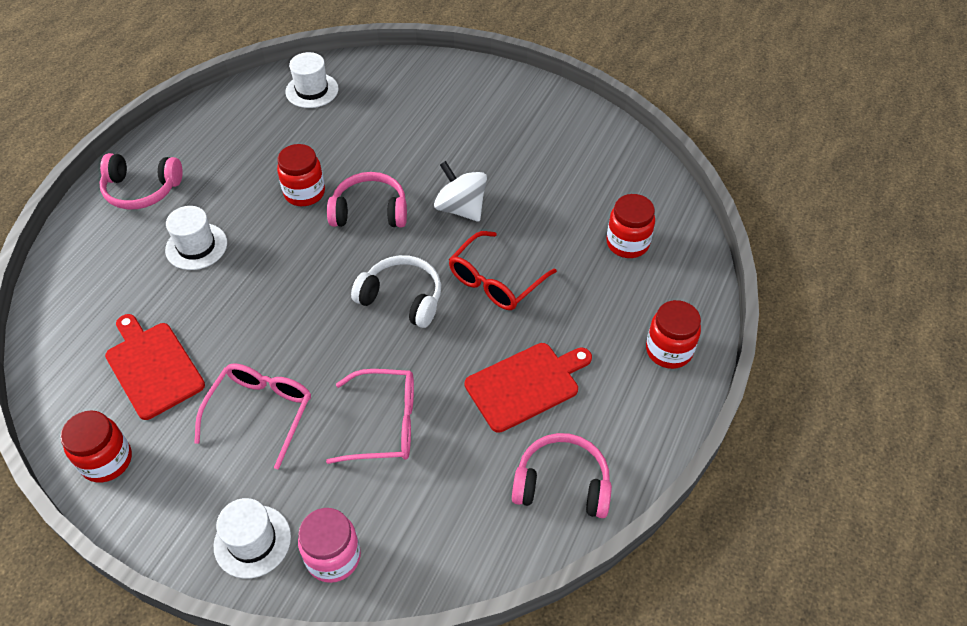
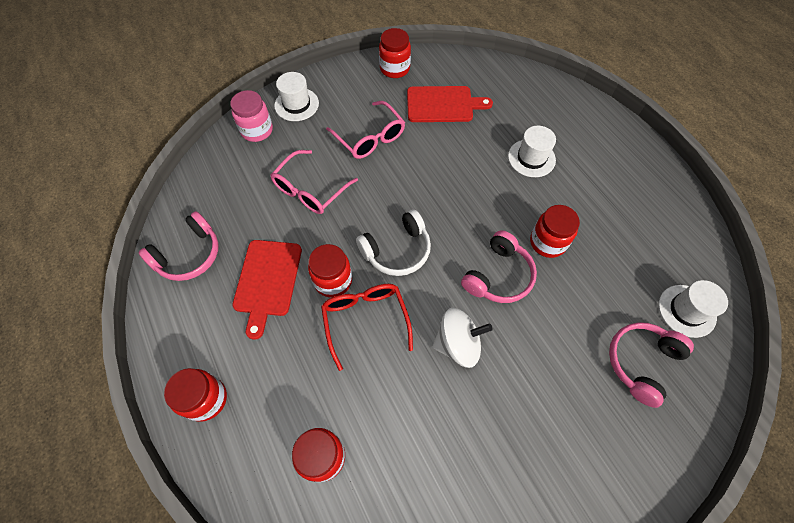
camera: 125 degrees right, 10 degrees up
pink headphones [99,153,183,210] -> pink headphones moved to [609,322,694,408]
none -> red jar [308,244,352,298]

